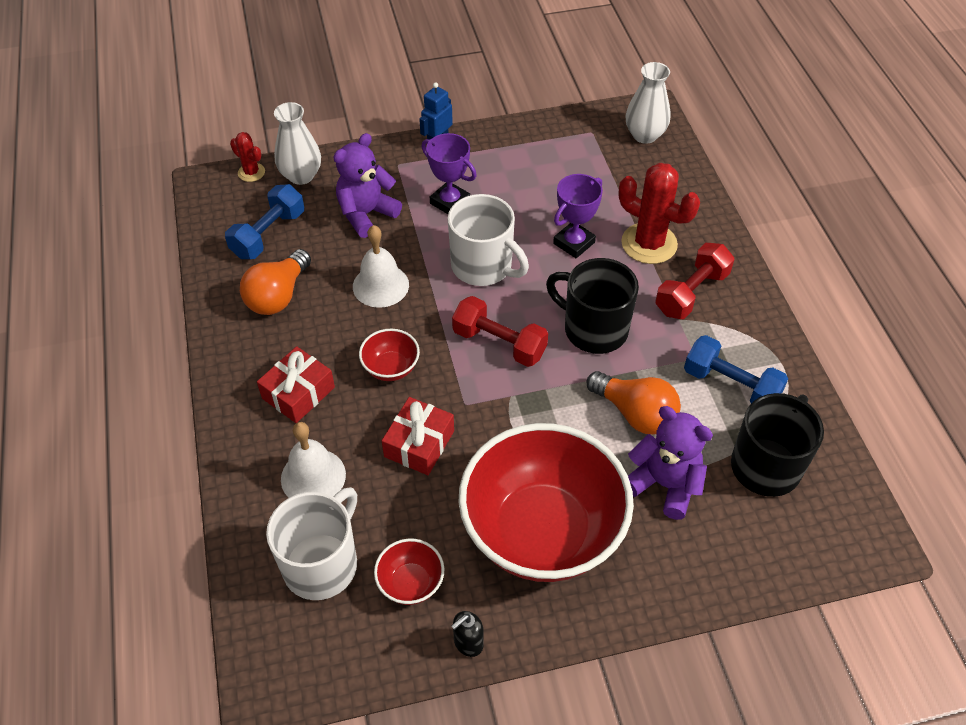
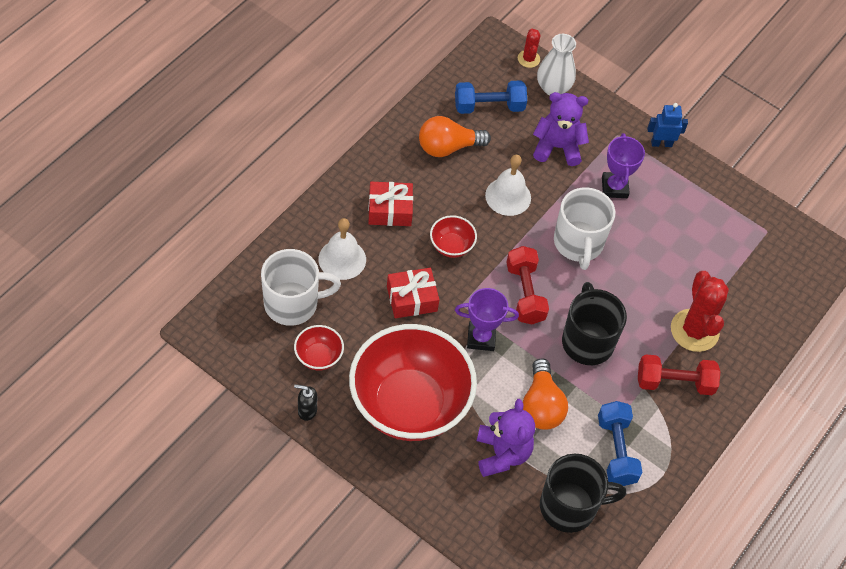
camera: 45 degrees right, 5 degrees up
purple trophy [553,174,603,258] -> purple trophy moved to [455,288,519,351]
white vase [625,62,671,144] -> none

